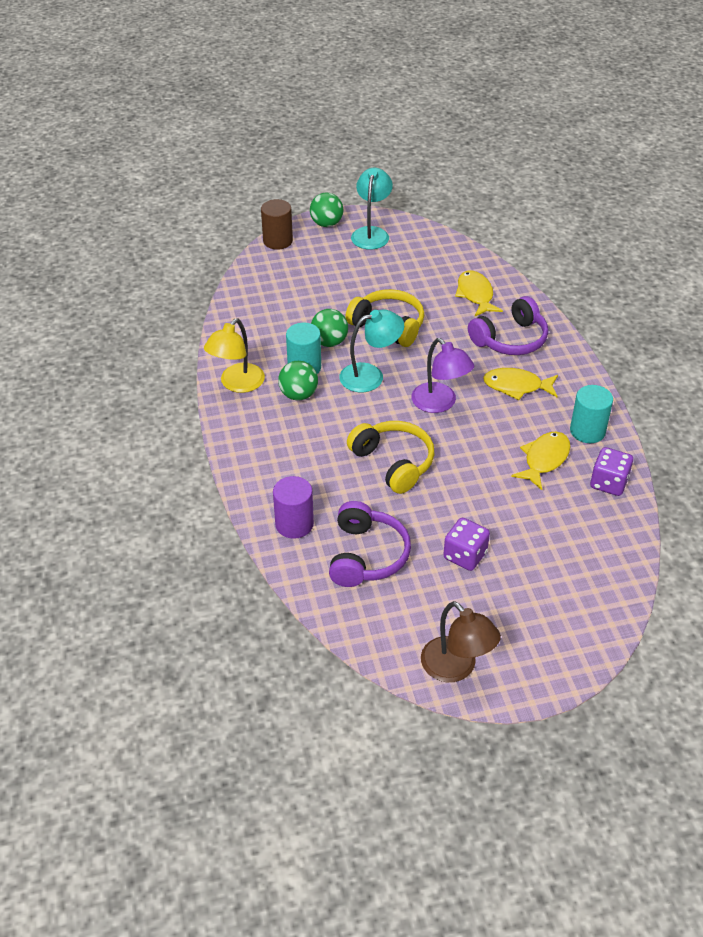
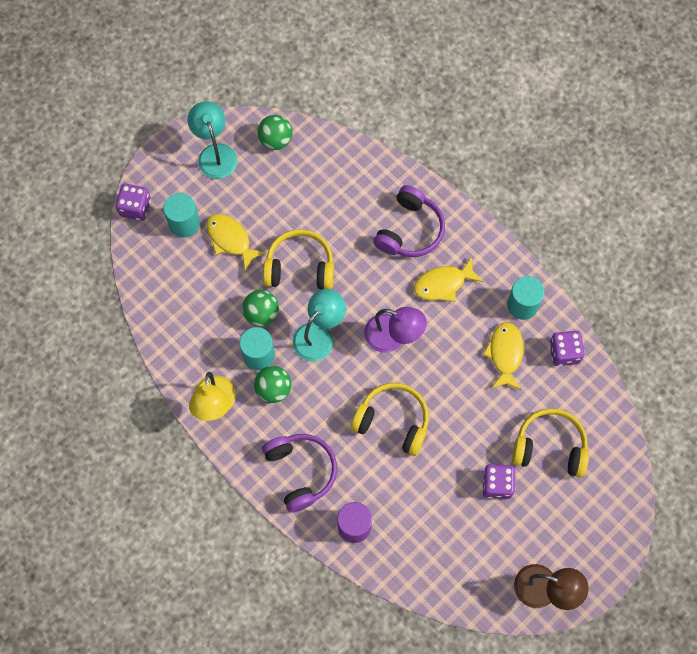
camera: 30 degrees left, 25 degrees up
brown cylinder [261,199,293,250] -> purple dice [116,184,151,221]
green ball [310,193,343,227] -> green ball moved to [258,115,292,150]
purple headphones [329,501,411,587] -> purple headphones moved to [262,434,337,513]
yellow fish [455,271,503,316] -> yellow fish moved to [206,214,266,271]
none -> turquoise cylinder [163,193,200,237]
none -> yellow headphones [512,408,589,478]

